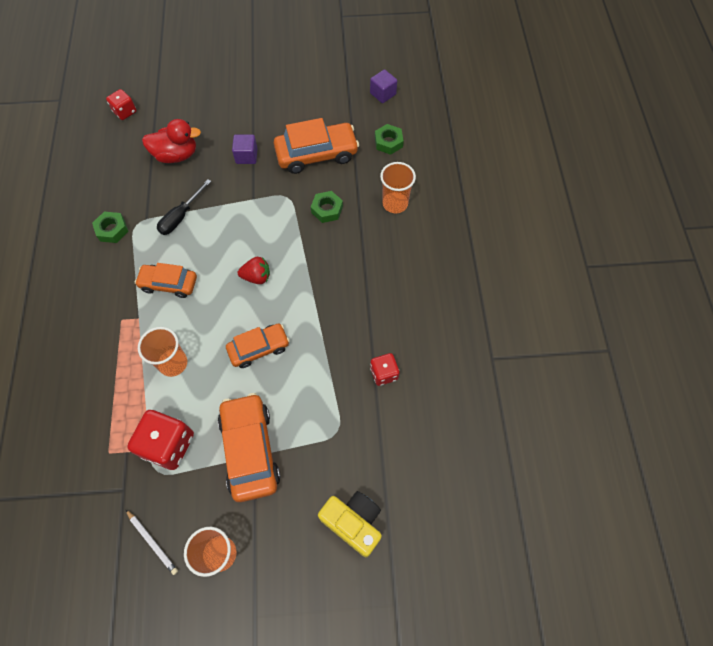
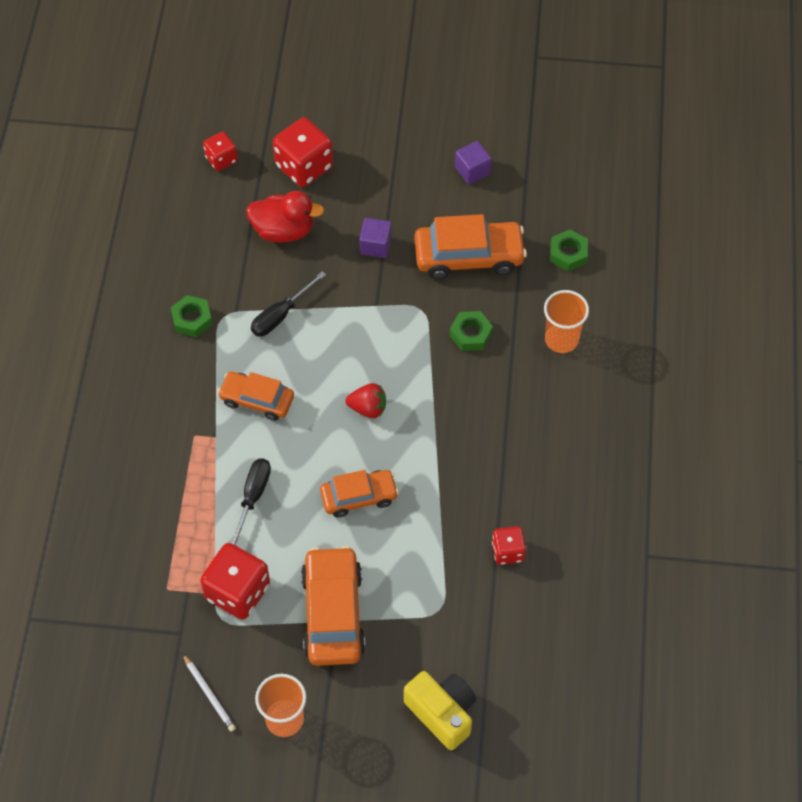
camera: 10 degrees right, 5 degrees down
orange cup [138,327,187,377] -> black screwdriver [231,458,271,546]
purple cube [370,69,397,103] -> purple cube moved to [455,141,492,184]
none -> red dice [273,118,333,187]

